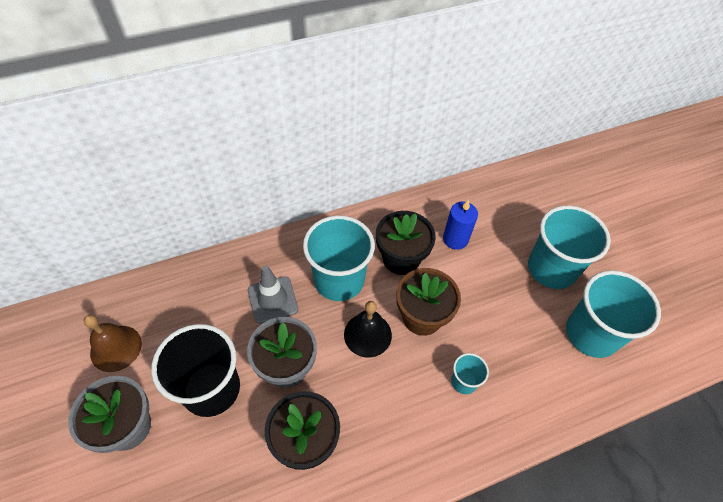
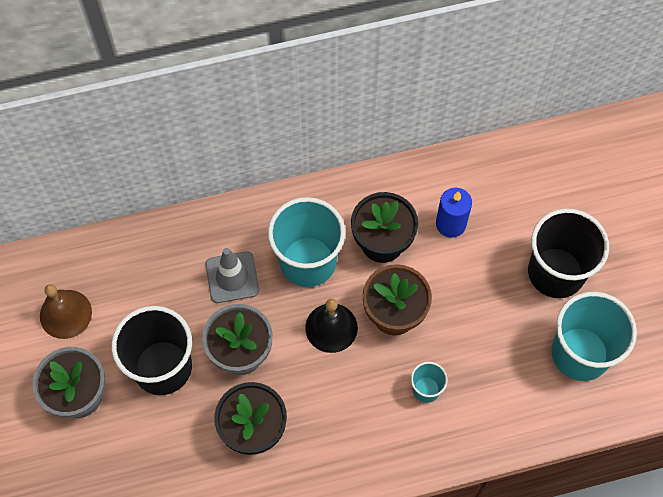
camera: 10 degrees right, 10 degrees up
turquoise cup [528,205,611,289] -> black cup [528,208,609,298]

